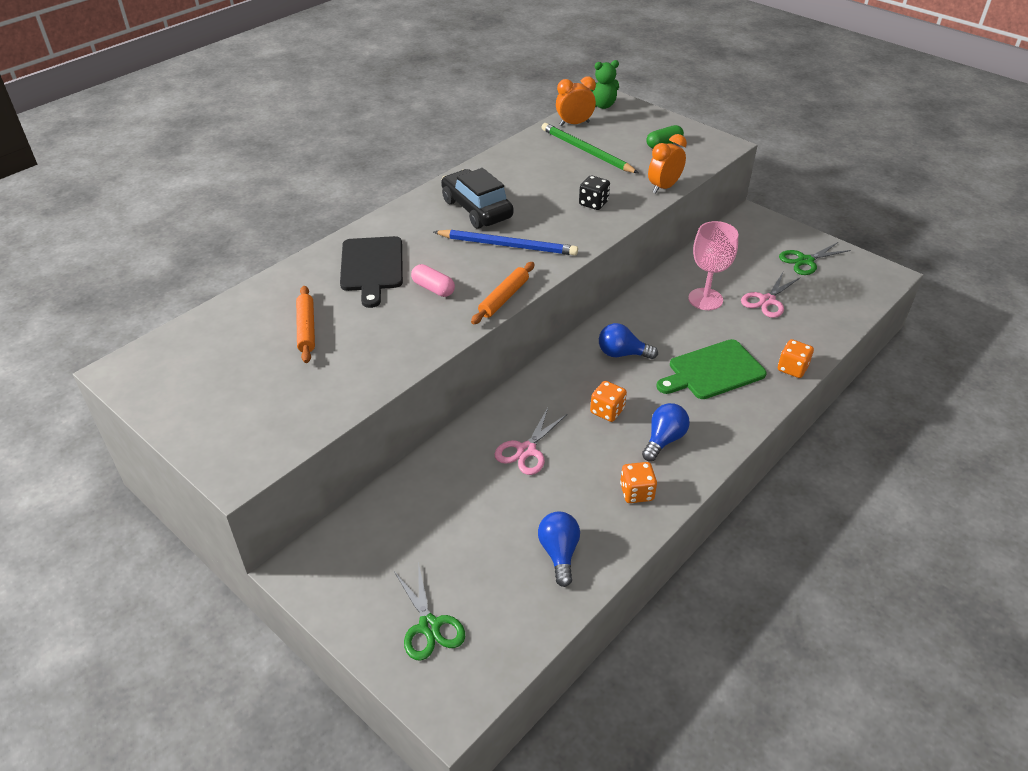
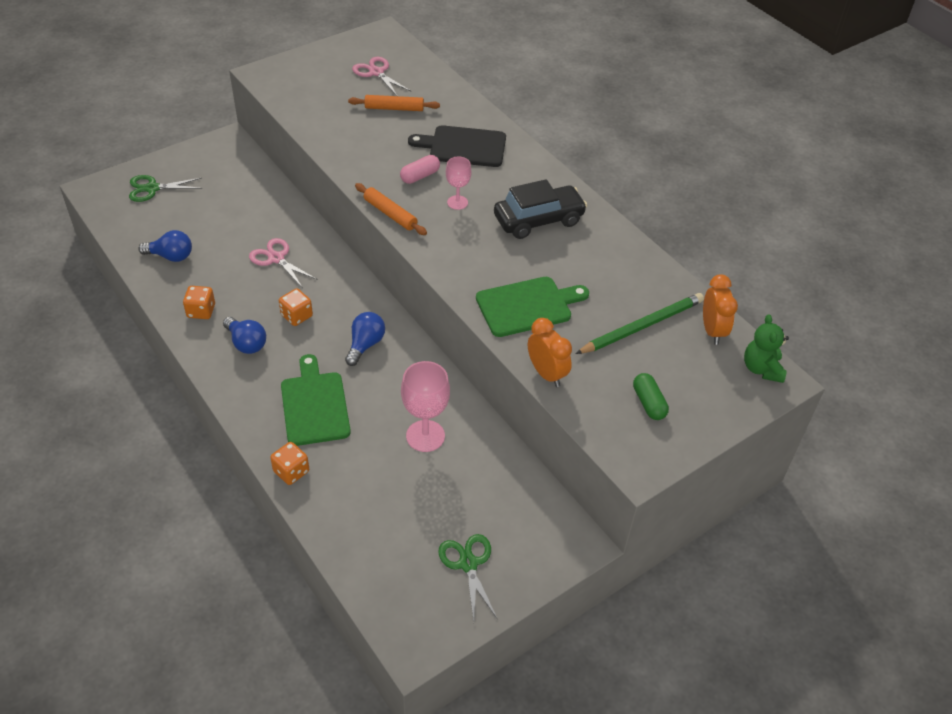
camera: 100 degrees right, 5 degrees up
blue pencil [434,230,578,256] -> none
black dice [579,175,610,210] -> green cutting board [476,277,589,337]
pink scissors [741,272,801,318] -> pink scissors moved to [352,57,412,96]
none -> pink goblet [446,156,471,210]

